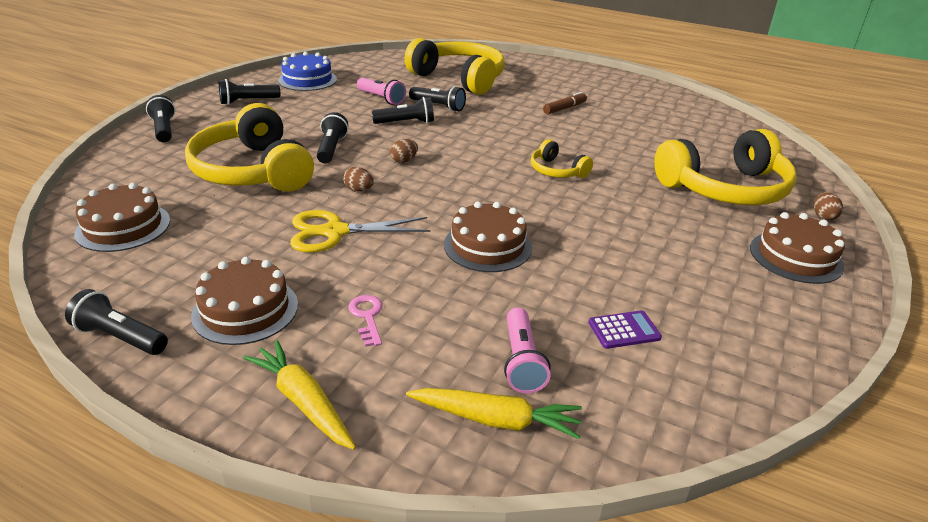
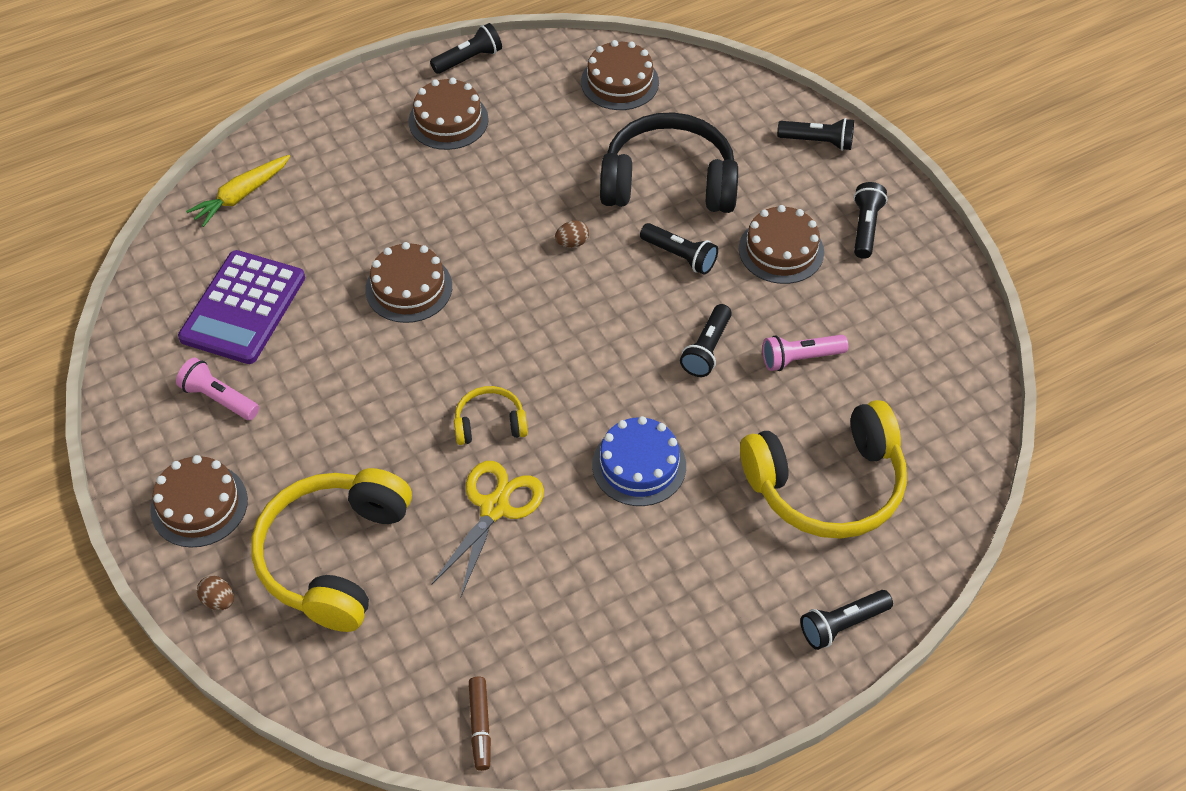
camera: 125 degrees right, 20 degrees up
yellow headphones [185,103,314,192] -> black headphones [600,112,738,213]
yellow carrot [243,340,356,450] -> none
blue cake [278,52,337,91] -> blue cake moved to [592,416,686,506]
yellow scissors [290,210,430,253] -> yellow scissors moved to [431,461,544,596]
pink key [348,295,383,347] -> none
brown egg [390,139,418,163] -> none
black flashlight [409,86,466,112] -> black flashlight moved to [800,590,893,650]
pink flashlight [504,308,551,393] -> pink flashlight moved to [176,357,259,420]
brown marker [543,92,587,114] -> brown marker moved to [469,677,491,771]
purple calculator [588,310,662,349] -> purple calculator [178,250,305,364], size x2.31
none -> brown cake [739,205,824,284]

